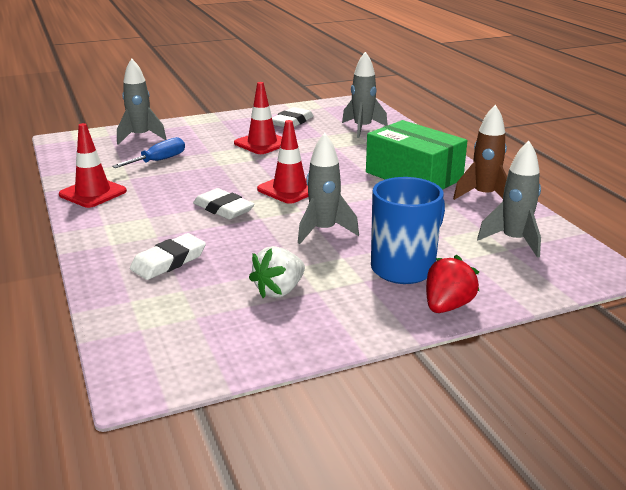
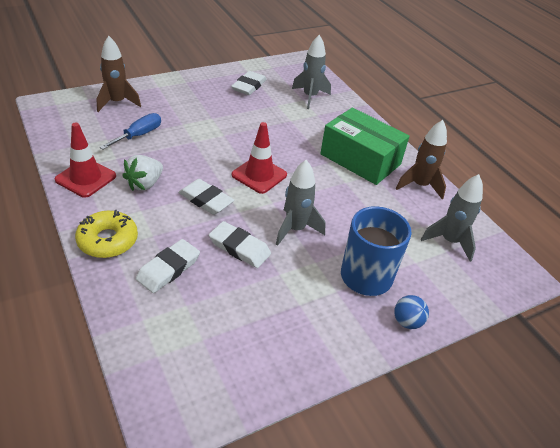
camera: 10 degrees left, 15 degrees up
grey rocket [117,58,166,145] -> brown rocket [97,36,141,112]
red traffic cone [234,82,282,154] -> none
white strawberry [249,246,305,298] -> white strawberry moved to [122,155,163,191]
red strawberry [426,255,479,313] -> blue ball [394,295,429,329]
none -> yellow donut [75,210,138,258]
none -> white eraser [209,221,271,268]

